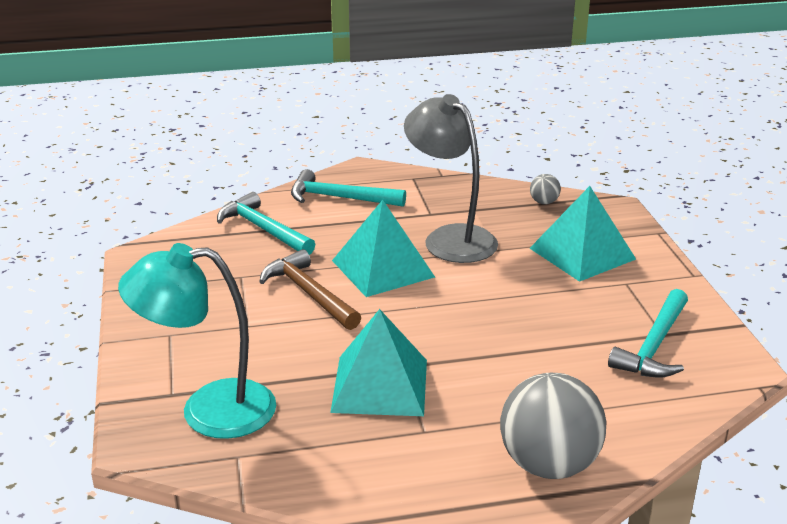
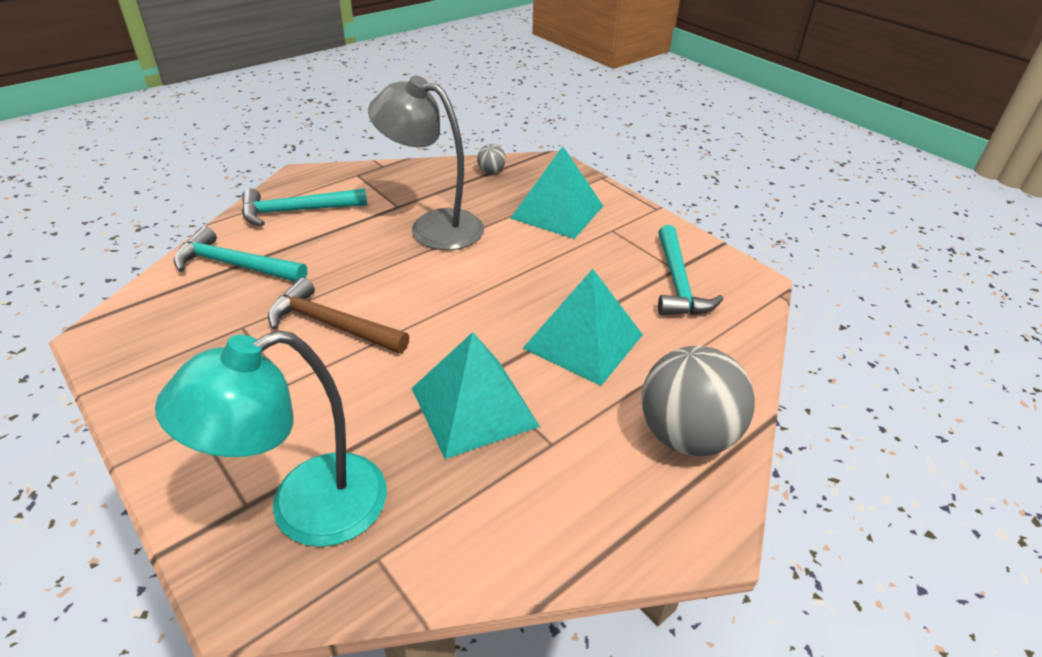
camera: 30 degrees left, 10 degrees up
turquoise pyramid [332,200,435,297] -> turquoise pyramid moved to [523,269,643,386]

